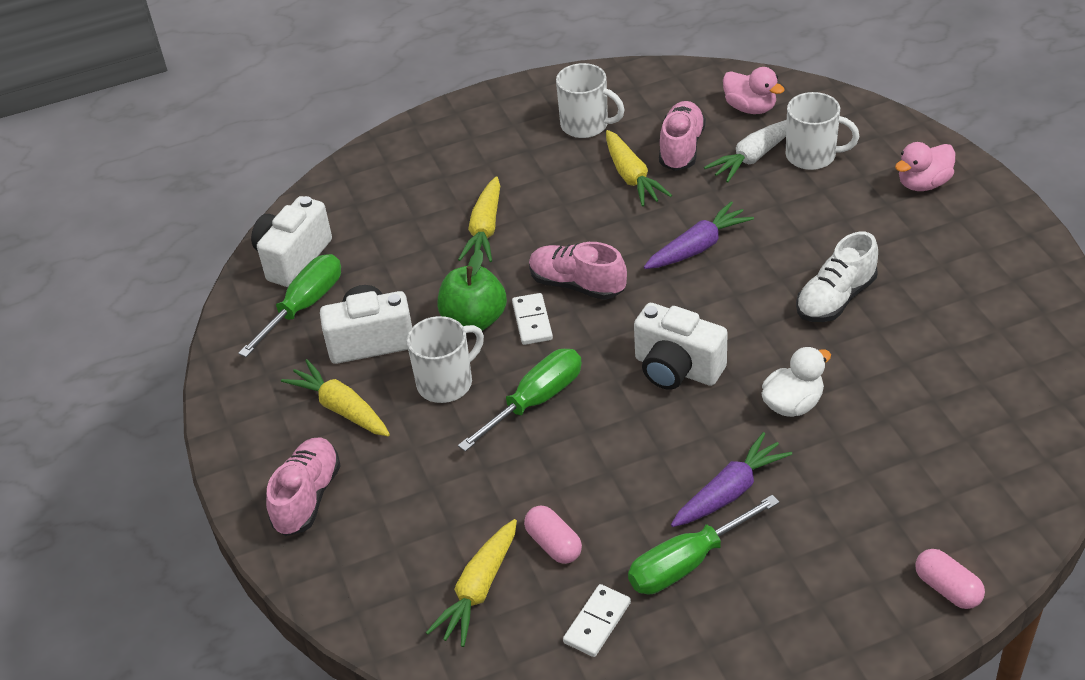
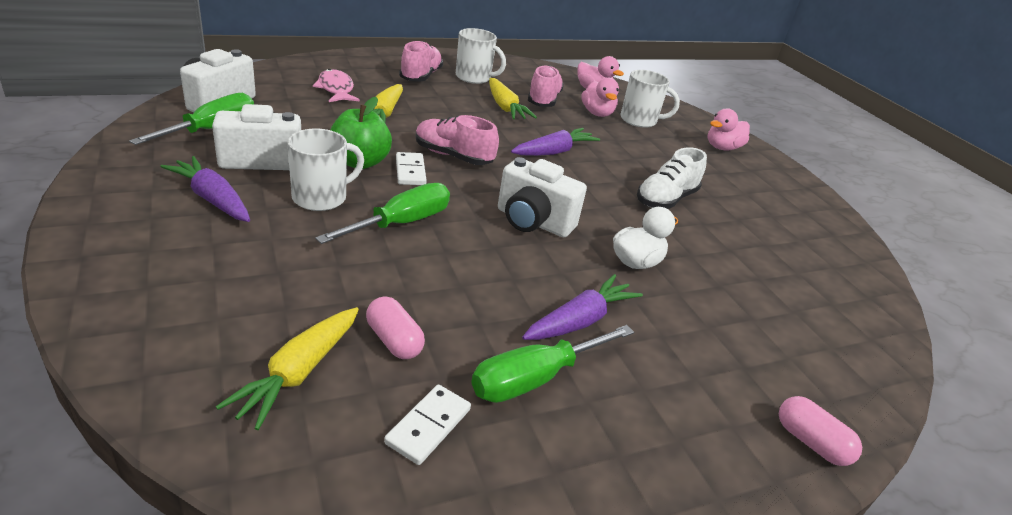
camera: 10 degrees left, 10 degrees down
pink shoe [266,438,341,536] -> pink shoe moved to [399,41,443,82]
yellow carrot [281,359,390,436] -> purple carrot [160,156,250,222]
white carrot [704,120,787,183] -> pink duck [582,78,619,117]
none -> pink fish [313,69,360,102]

